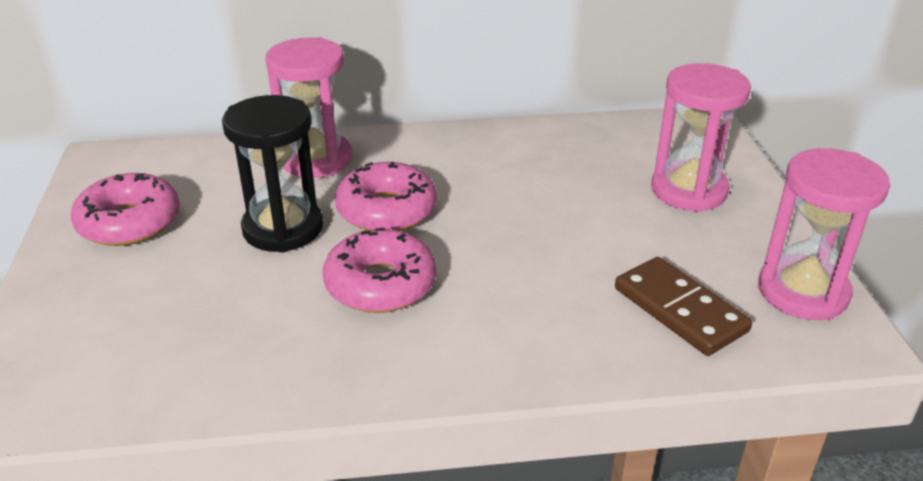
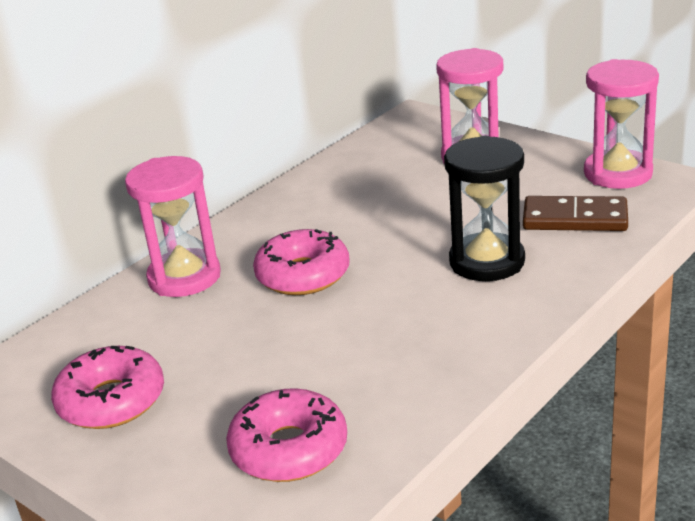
camera: 40 degrees left, 5 degrees down
black hourglass [222,95,323,253] -> black hourglass moved to [444,136,525,281]
pink donut [323,228,436,313] -> pink donut moved to [226,388,347,482]

